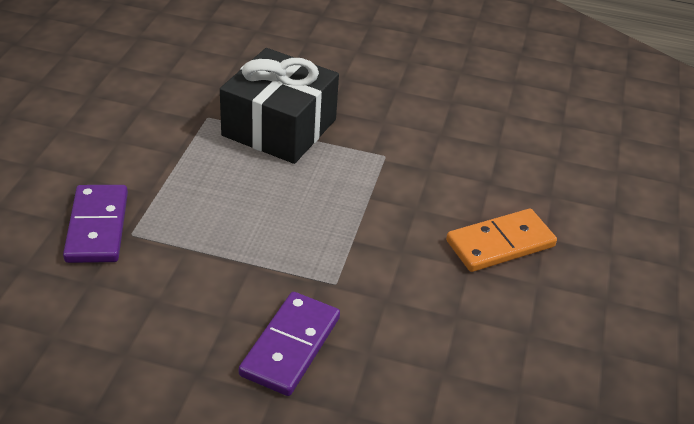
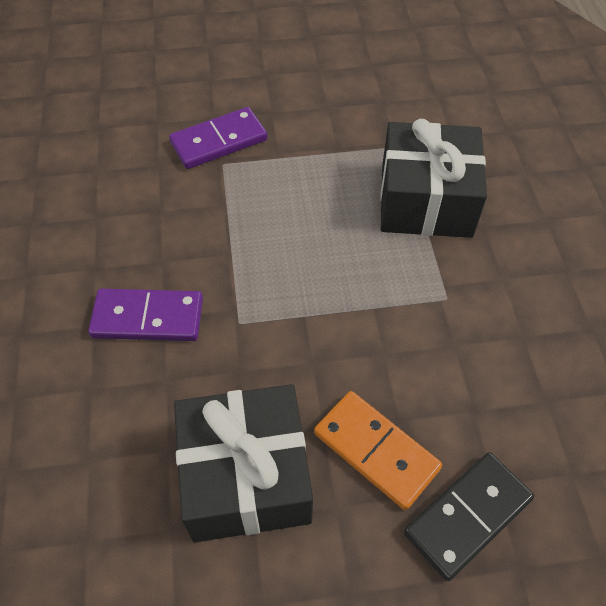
camera: 70 degrees right, 15 degrees up
none -> black gift [174,384,313,542]
none -> black domino [404,452,534,581]

